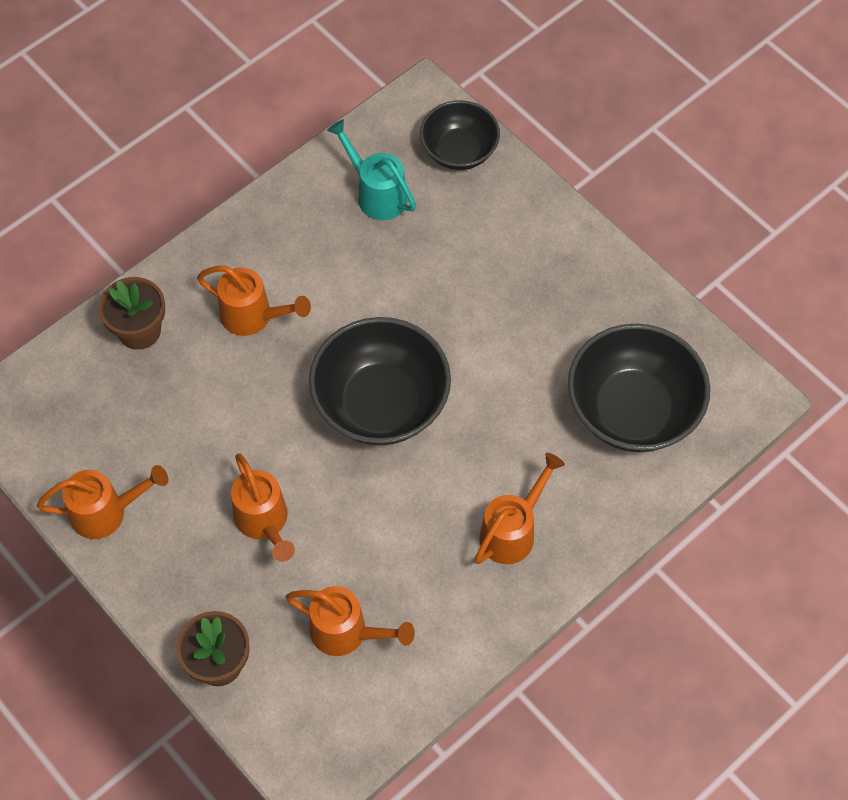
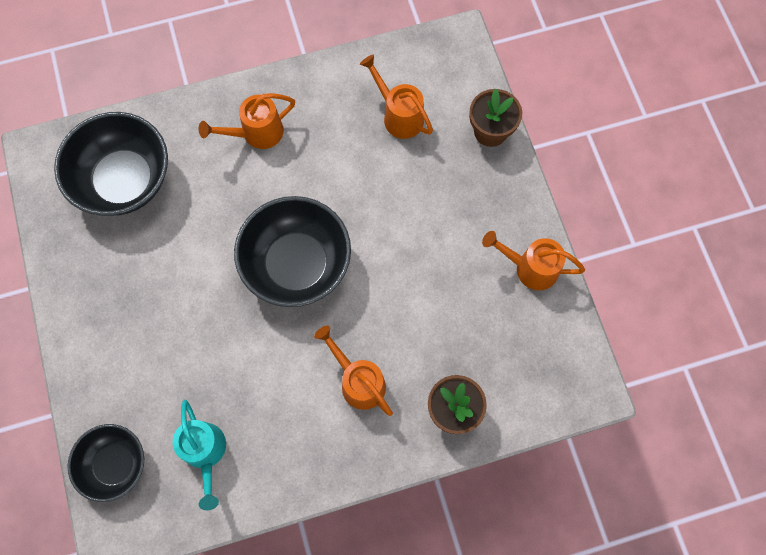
camera: 155 degrees left, 10 degrees up
orange watering can [231,453,295,562] -> none

